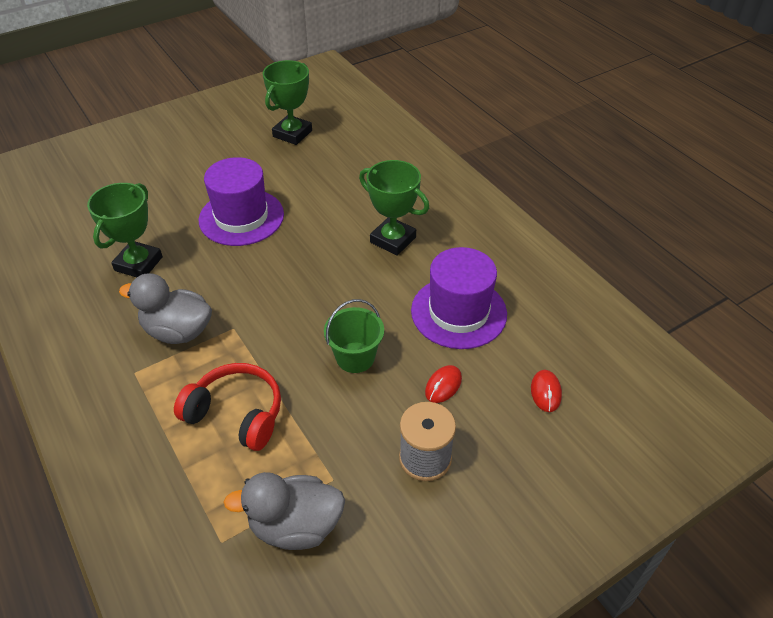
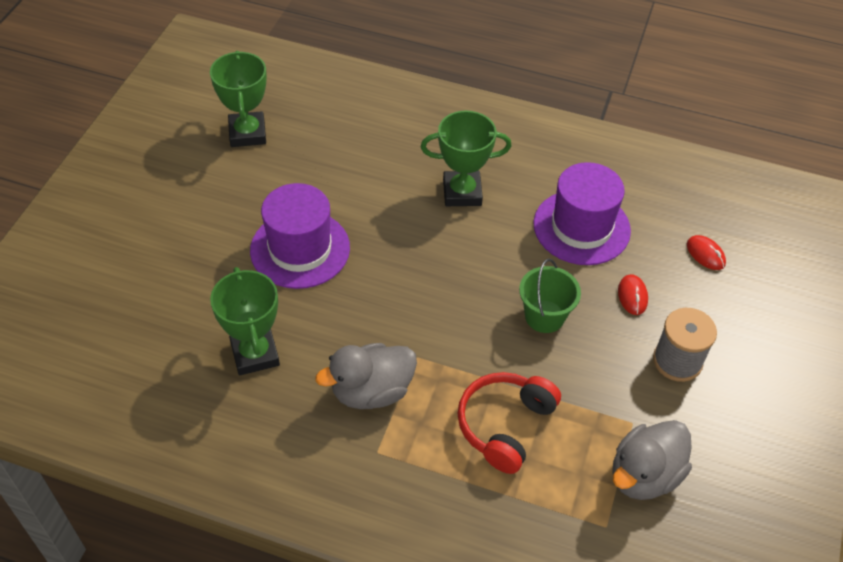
camera: 40 degrees left, 5 degrees up
red headphones [174,363,281,451] -> red headphones turned 45 degrees counterclockwise [457,372,561,474]

